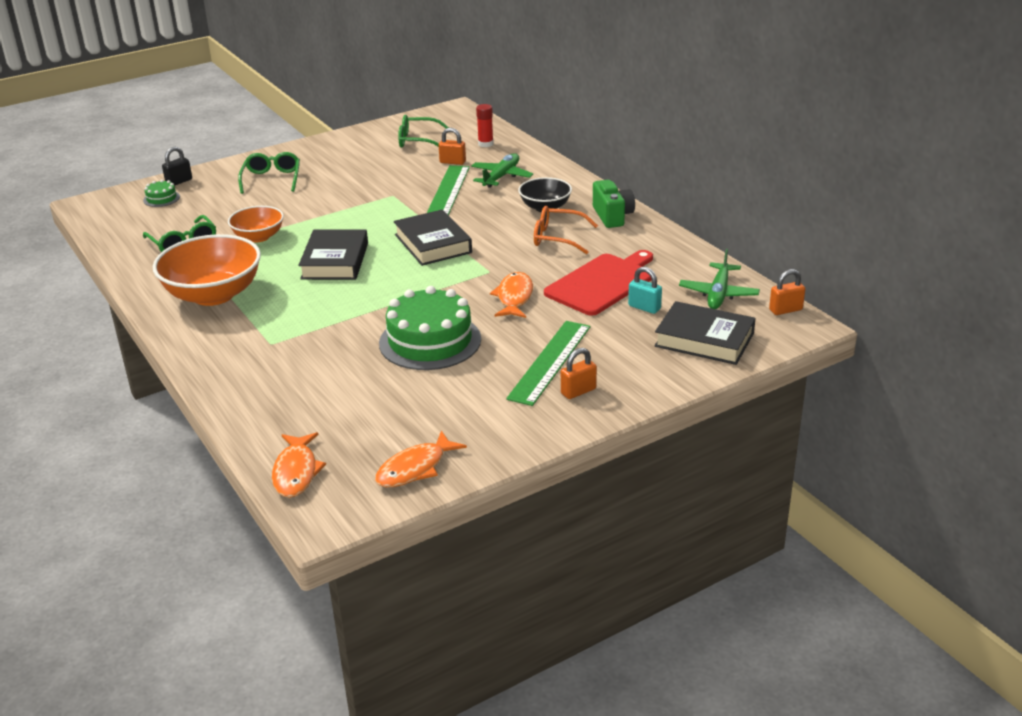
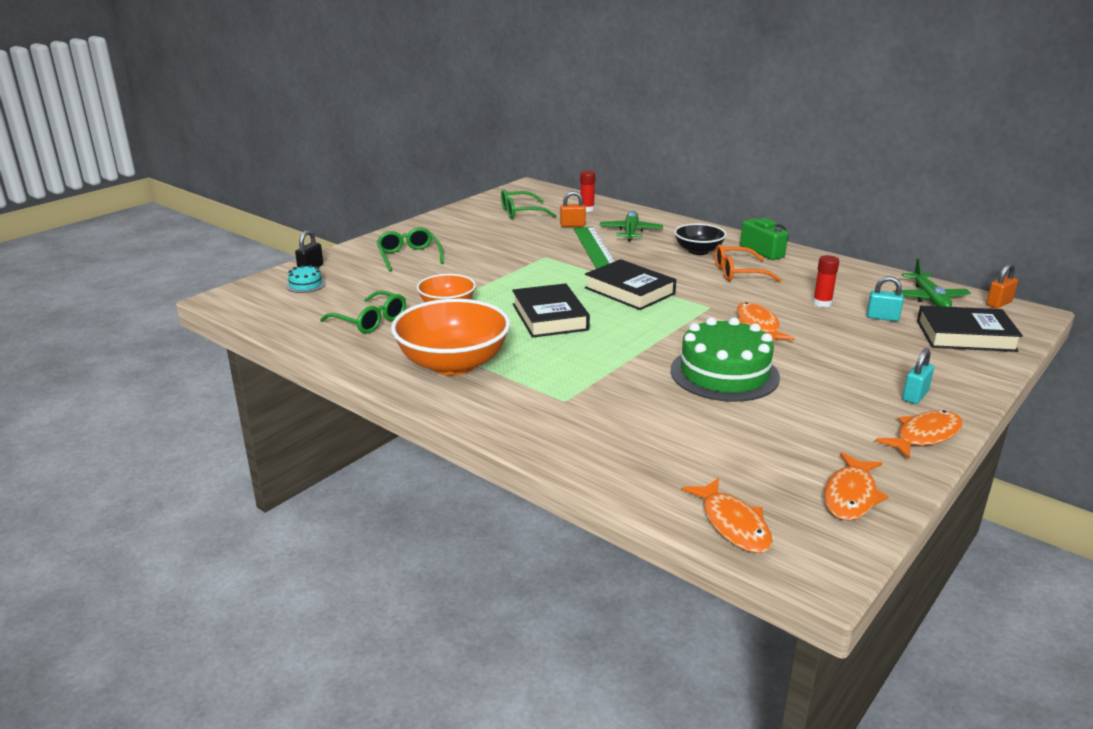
camera: 20 degrees left, 5 degrees down
green cake [143,180,180,207] -> turquoise cake [286,265,326,293]
green ruler [506,321,590,406] -> none
red cutting board [544,250,653,316] -> red glue stick [813,255,839,307]
orange padlock [561,348,597,399] -> turquoise padlock [902,348,934,404]
none -> orange fish [875,410,963,459]

